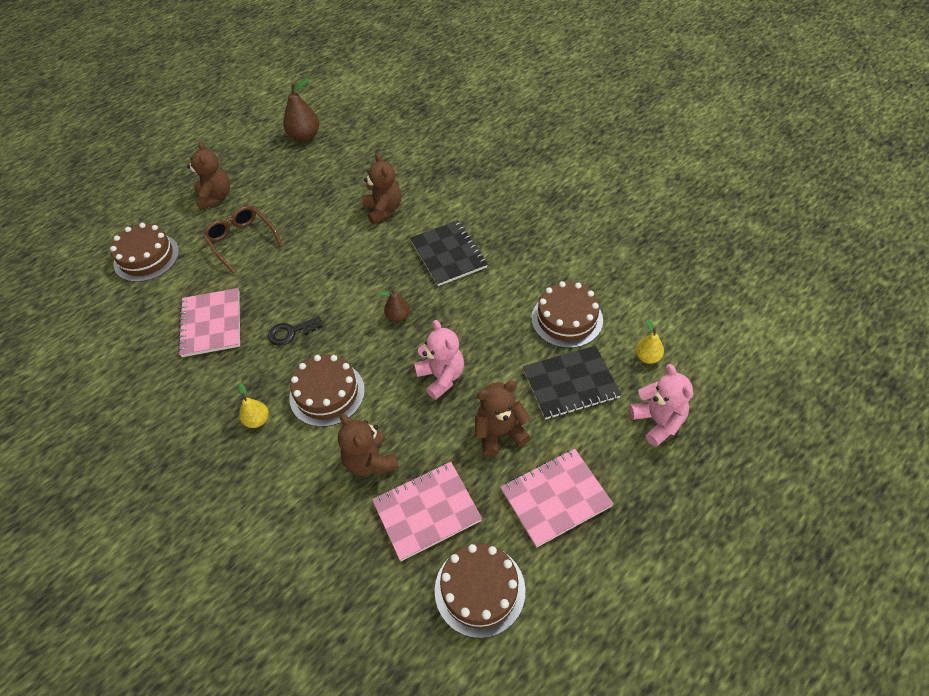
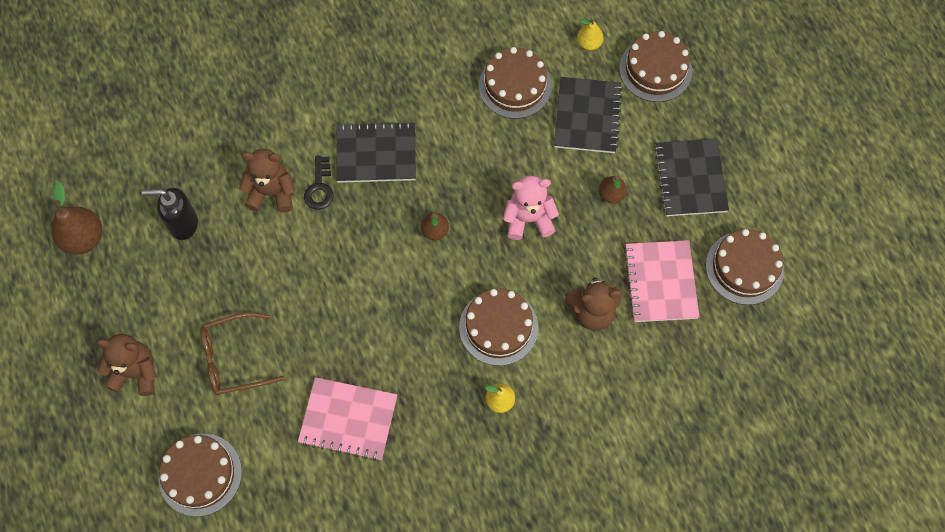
camera: 70 degrees left, 15 degrees up
black key [268,316,322,346] -> black key moved to [304,156,333,210]
brown teddy bear [475,380,531,457] -> brown pear [599,176,627,204]
pink notebook [501,449,614,548] -> black notebook [654,139,729,216]
pink teddy bear [629,364,693,447] -> brown cake [619,31,692,102]
none -> black soap dispenser [142,187,198,240]

